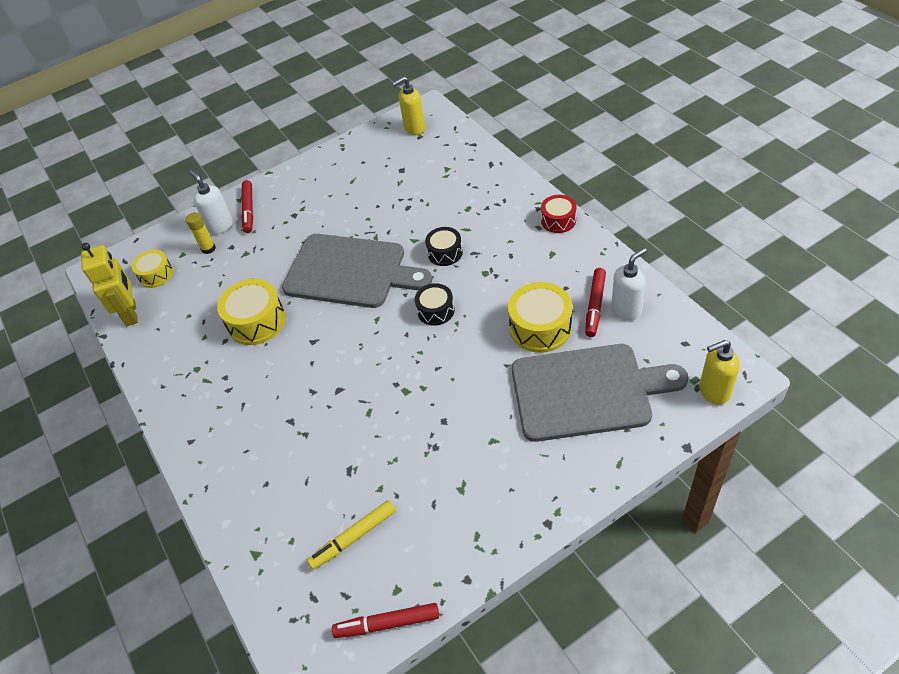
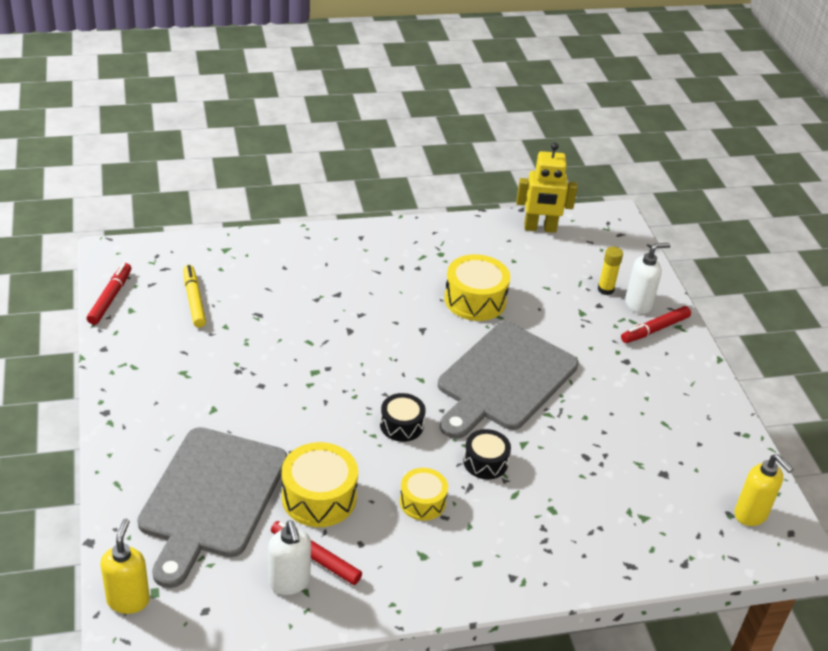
camera: 100 degrees right, 10 degrees down
yellow drum [132,250,173,288] -> yellow drum moved to [400,468,448,521]
red marker [241,180,253,233] -> red marker turned 45 degrees counterclockwise [621,306,691,343]
yellow soap dispenser [392,76,425,135] -> yellow soap dispenser turned 150 degrees clockwise [734,454,793,526]
red drum [541,195,577,233] -> none

